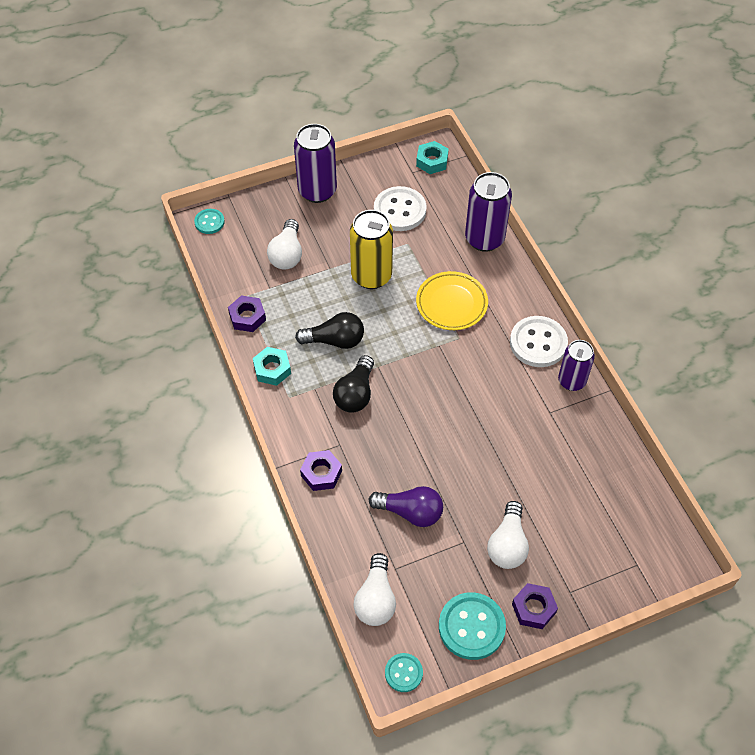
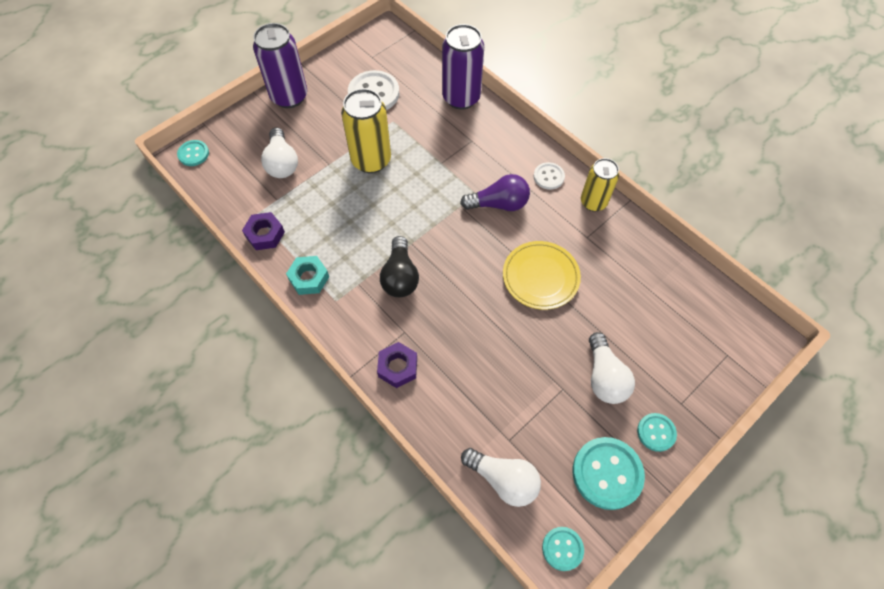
camera: 20 degrees left, 5 degrees up
black light bulb [295,312,364,349] -> none
white light bulb [353,553,396,626] -> white light bulb turned 45 degrees counterclockwise [461,448,541,507]
purple light bulb [369,486,443,527] -> purple light bulb moved to [460,174,530,211]
turquoise nut [416,141,449,174] -> none
yellow plate [416,271,488,330] -> yellow plate moved to [503,241,581,310]
white button [510,316,568,367] -> white button [534,162,565,190], size x0.56
purple nut [512,583,558,629] -> turquoise button [637,413,677,452]
purple can [558,340,595,391] -> yellow can [581,158,619,212]

